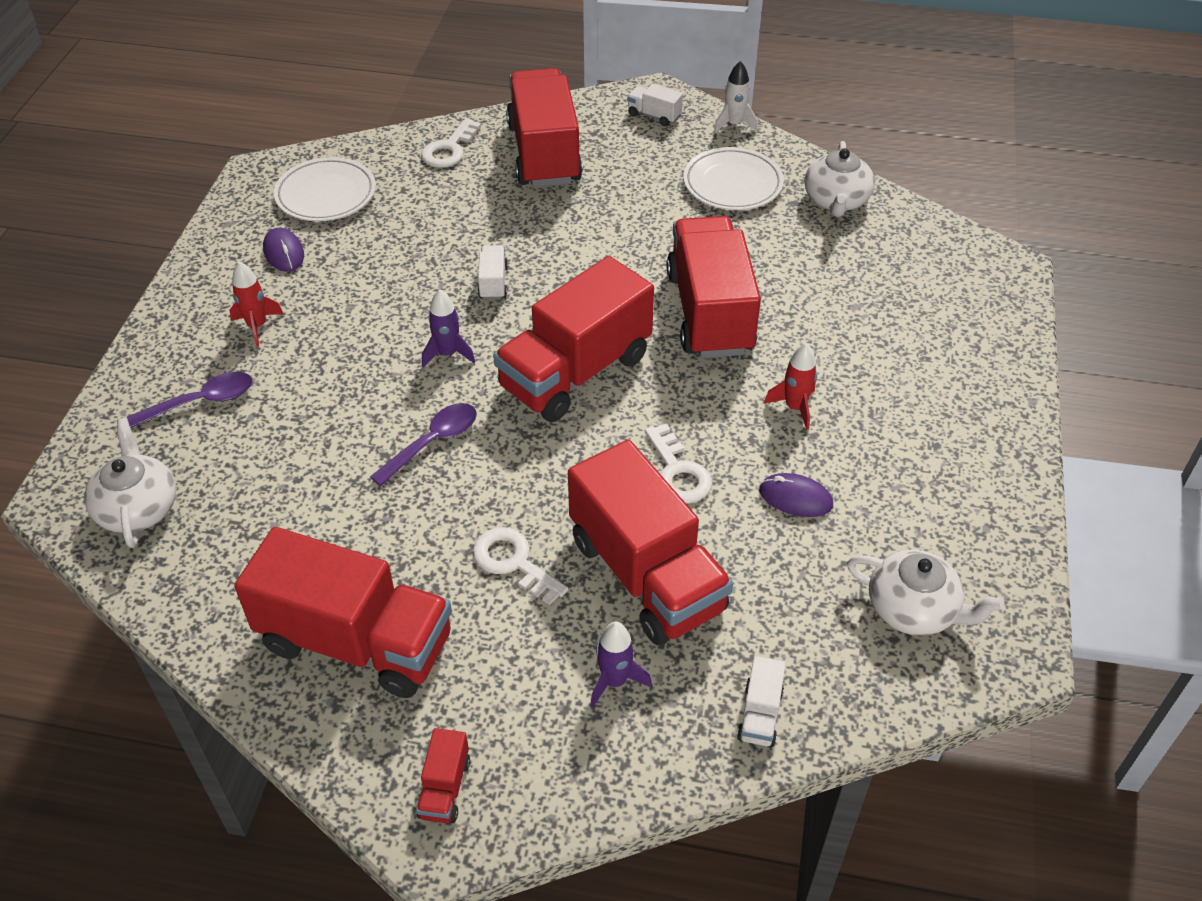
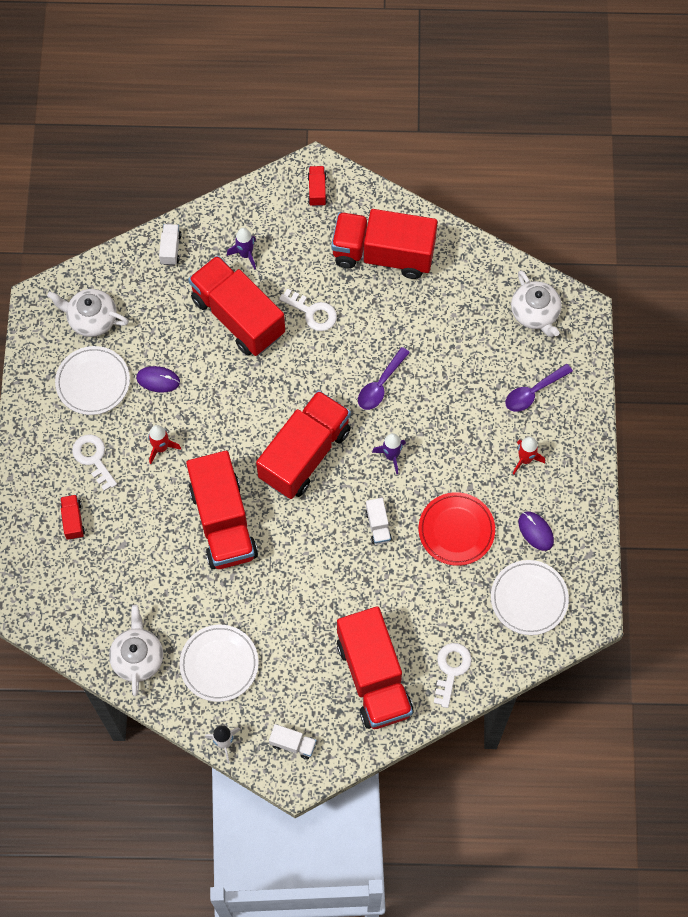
camera: 170 degrees right, 20 degrees up
white key [645,424,712,504] -> white key moved to [72,434,117,491]
none -> white plate [55,346,130,415]
none -> red truck [60,495,85,540]
none -> red plate [419,492,495,566]

